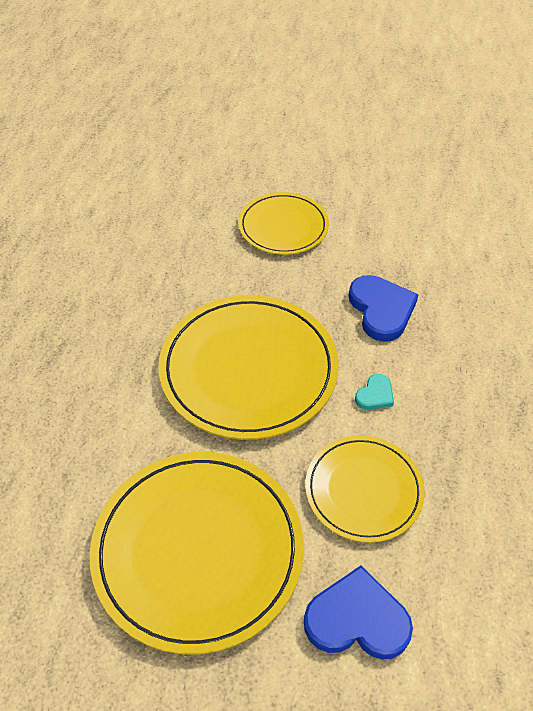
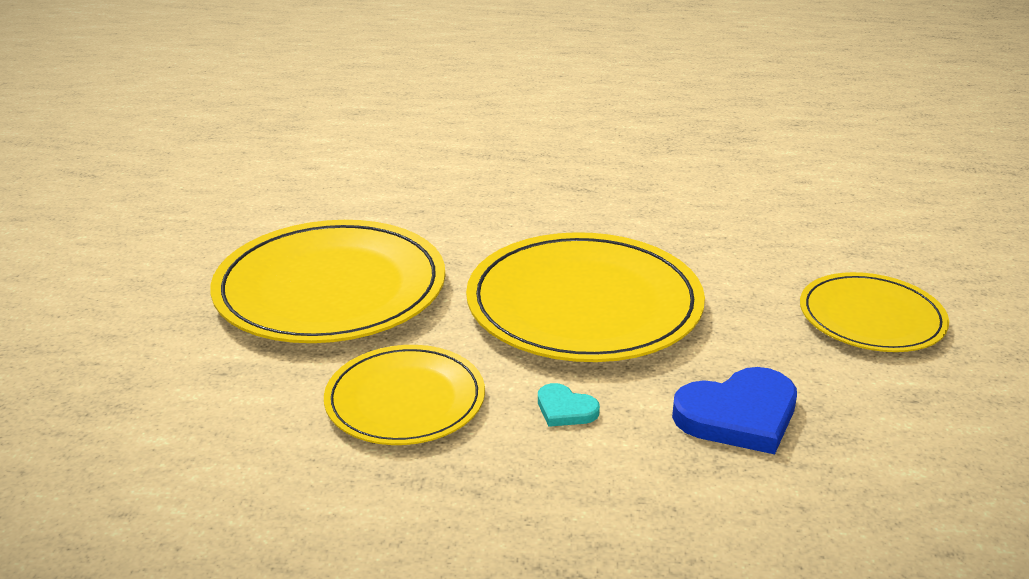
camera: 85 degrees right, 20 degrees down
blue heart [304,566,413,660] -> none

